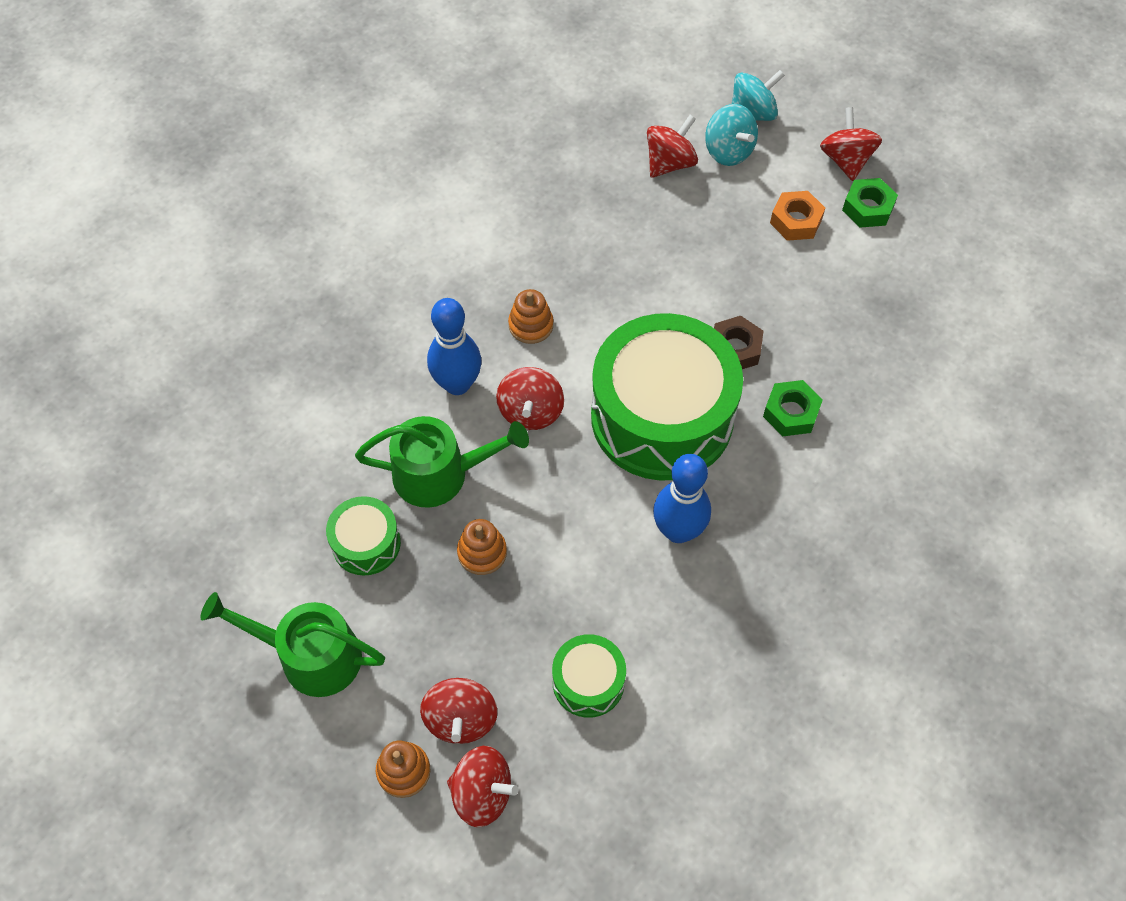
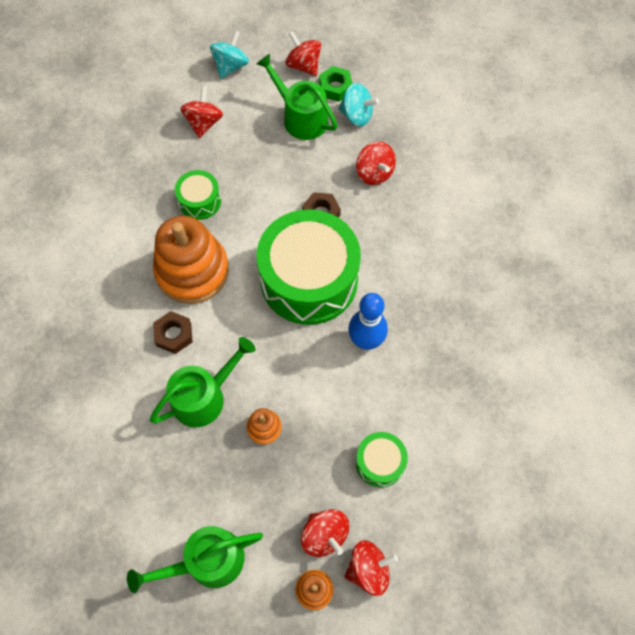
camera: 35 degrees left, 5 degrees up
green drum [326,496,401,575] -> green drum moved to [175,170,221,220]
blue bowling pin [427,298,482,395] -> brown nut [153,311,193,354]
red spinning top [496,367,564,430] -> red spinning top moved to [356,141,396,185]
orange stacking toy [508,289,553,344] -> orange stacking toy [153,216,229,304], size x2.30
turquoise spinning top [705,104,758,166] -> turquoise spinning top moved to [338,83,379,126]
green nut [763,380,823,436] -> none
orange nut [770,191,825,241] -> green watering can [256,54,338,140]

